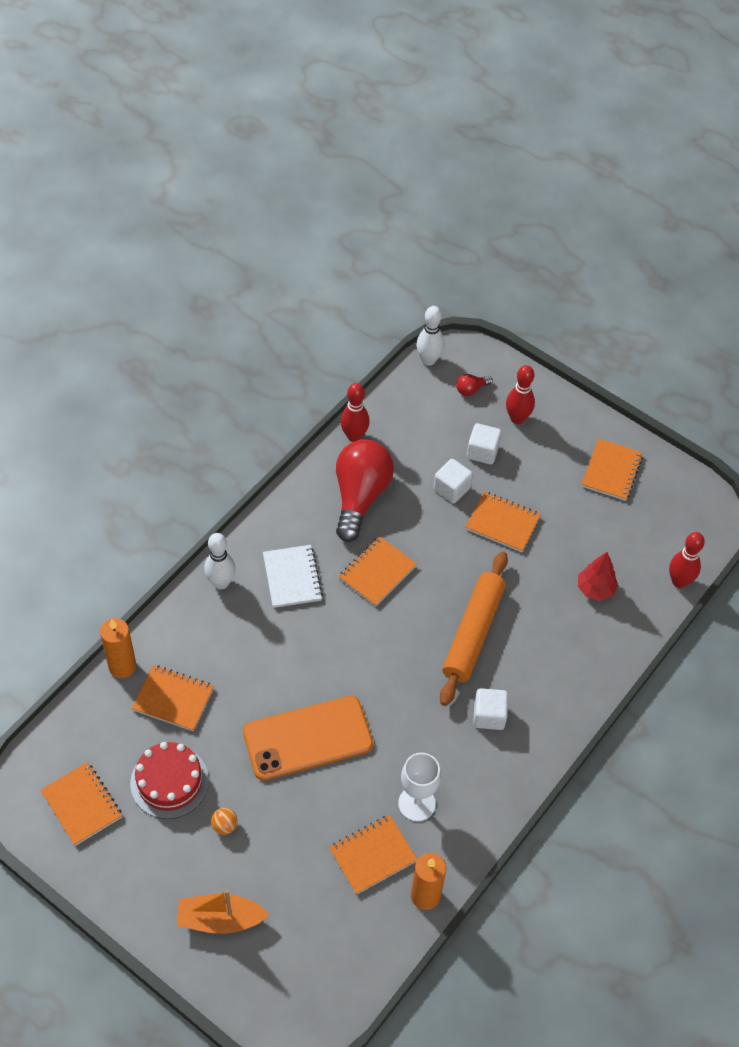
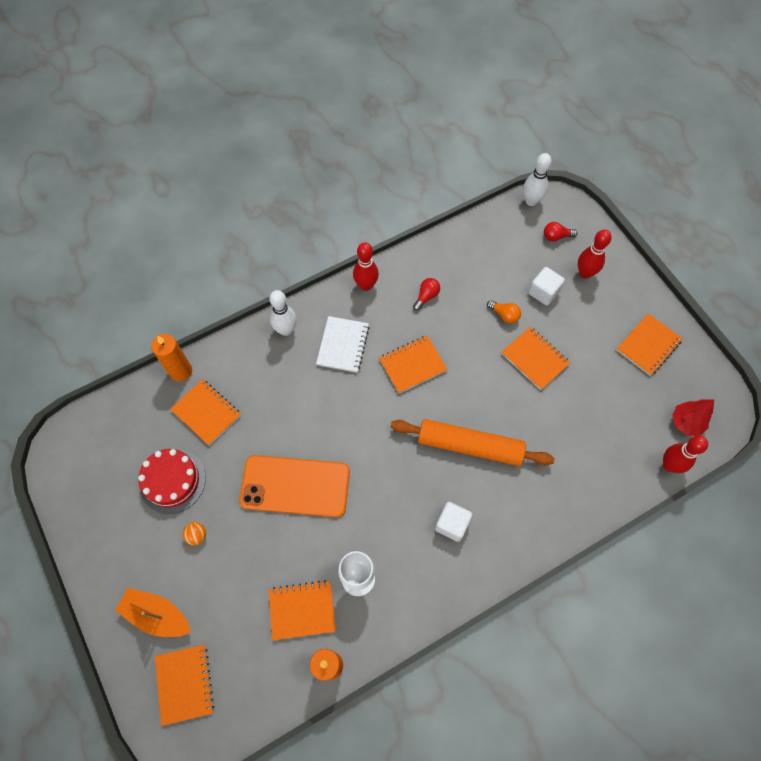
camera: 25 degrees right, 10 degrees up
orange notebook [40,762,122,846] -> orange notebook moved to [155,645,215,726]
red light bulb [336,439,394,542] -> red light bulb [413,278,440,311], size x0.40
red bowling pin [340,383,370,442] -> red bowling pin moved to [353,242,379,291]
white cube [434,459,473,503] -> orange light bulb [487,300,521,323]
orange rolling pin [440,551,508,706] -> orange rolling pin turned 60 degrees clockwise [391,419,554,466]
red tree [578,552,618,601] -> red tree moved to [672,400,714,436]

